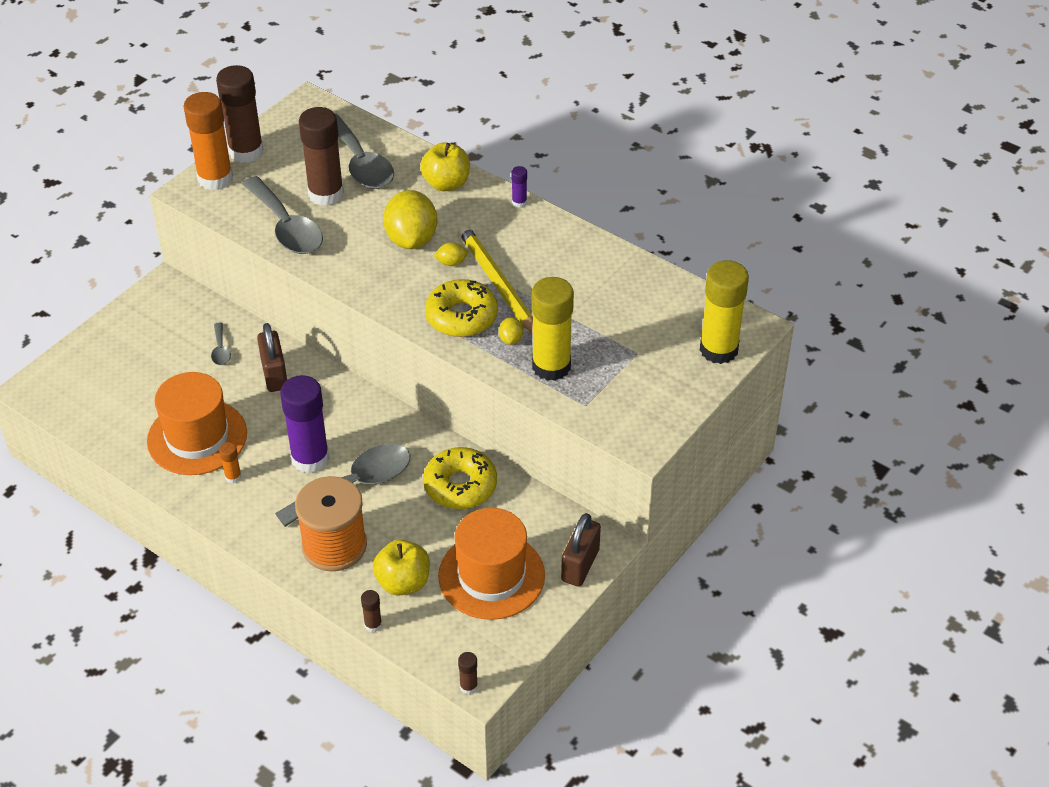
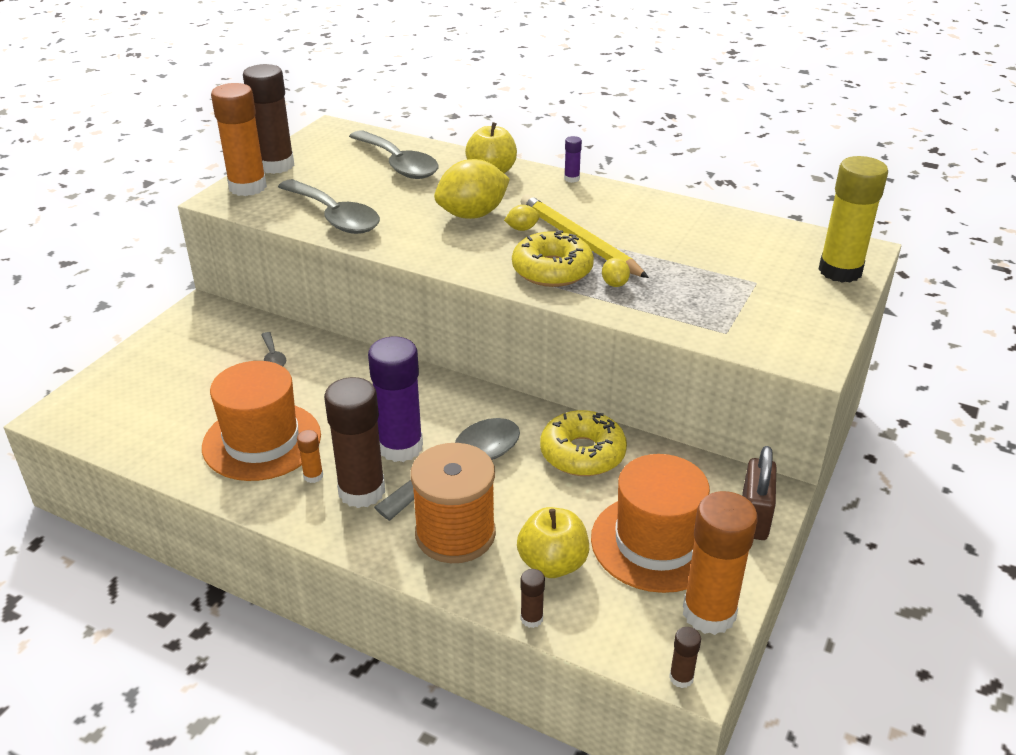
camera: 10 degrees left, 10 degrees down
brown padlock [257,323,287,392] -> none
brown glue stick [299,107,344,206] -> brown glue stick moved to [324,377,385,508]
yellow lemon [383,190,437,249] -> yellow lemon turned 75 degrees clockwise [434,159,510,219]
yellow glue stick [532,277,574,381] -> none
none -> orange glue stick [683,491,758,635]

